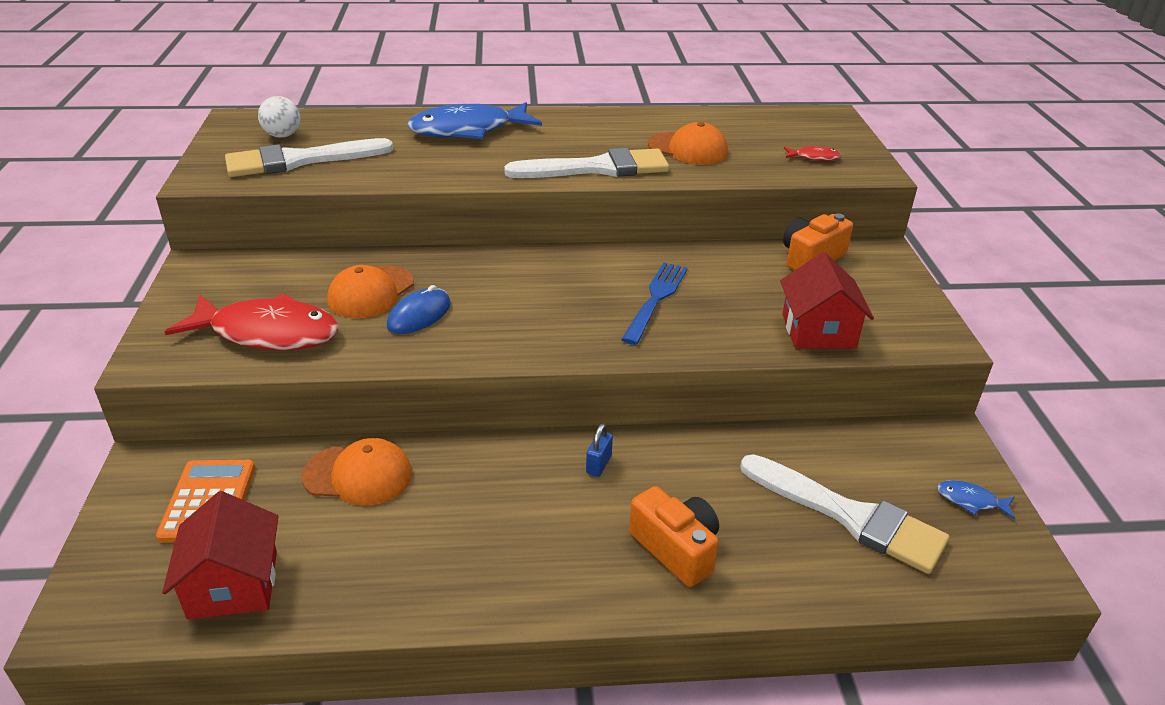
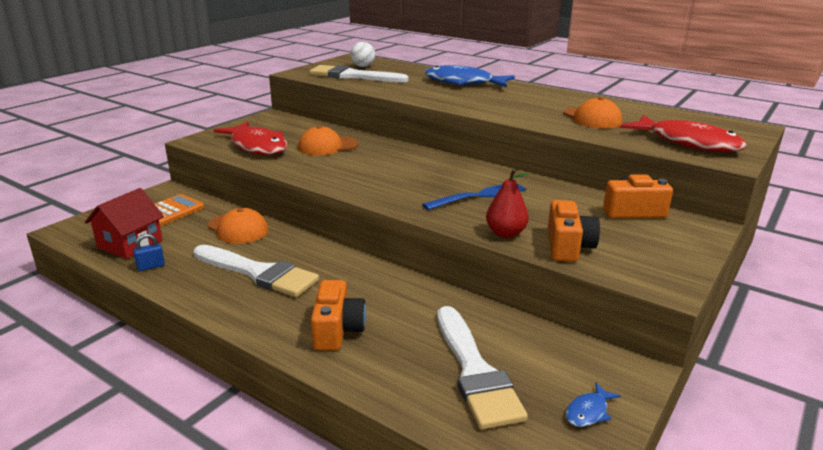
camera: 40 degrees right, 10 degrees down
blue mouse [387,285,451,334] -> none
white brush [504,148,669,178] -> white brush moved to [194,245,319,297]
blue padlock [586,423,613,477] -> blue padlock moved to [133,234,165,271]
red house [780,252,874,349] -> orange camera [548,200,600,262]
red fish [784,146,841,161] -> red fish [620,115,747,152], size x2.41
blue fish [937,480,1015,519] -> blue fish turned 105 degrees counterclockwise [566,382,621,427]
none -> red pear [486,169,529,238]

